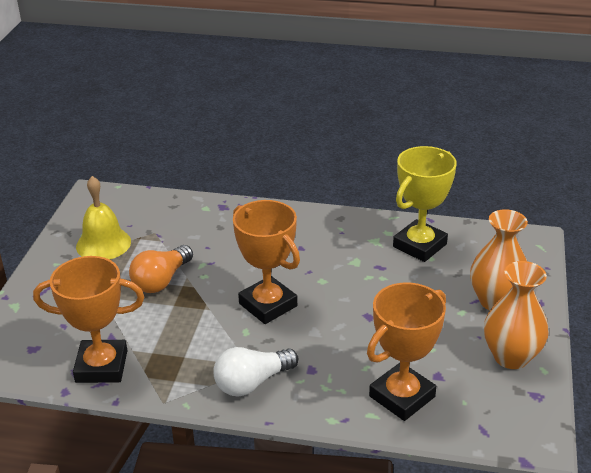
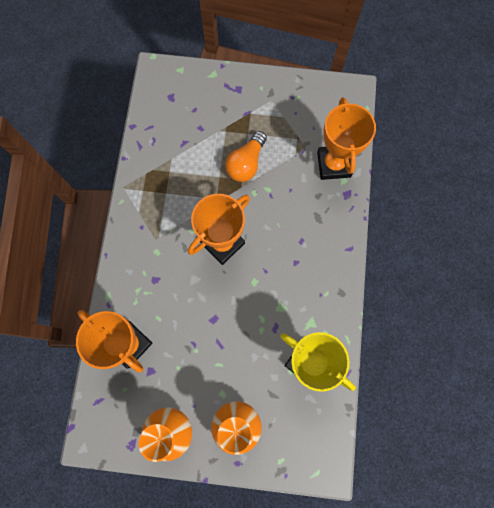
camera: 85 degrees right, 40 degrees up
orange trophy [33,256,144,383] -> orange trophy moved to [317,97,376,180]
yellow bell [76,176,131,260] -> none
orange light bulb [129,245,193,293] -> orange light bulb turned 90 degrees counterclockwise [225,131,267,182]
white light bulb [213,347,298,397] -> none

